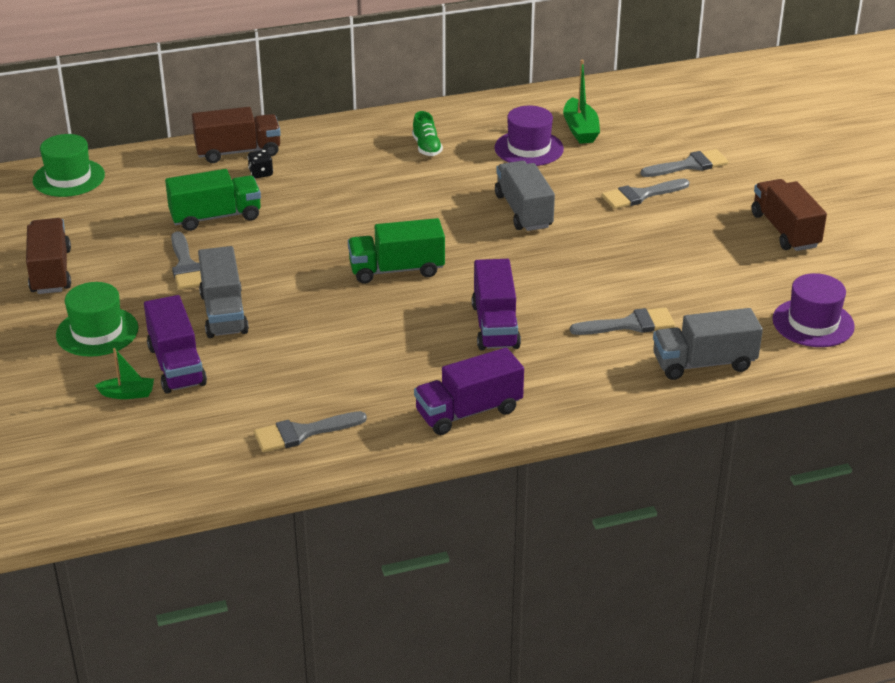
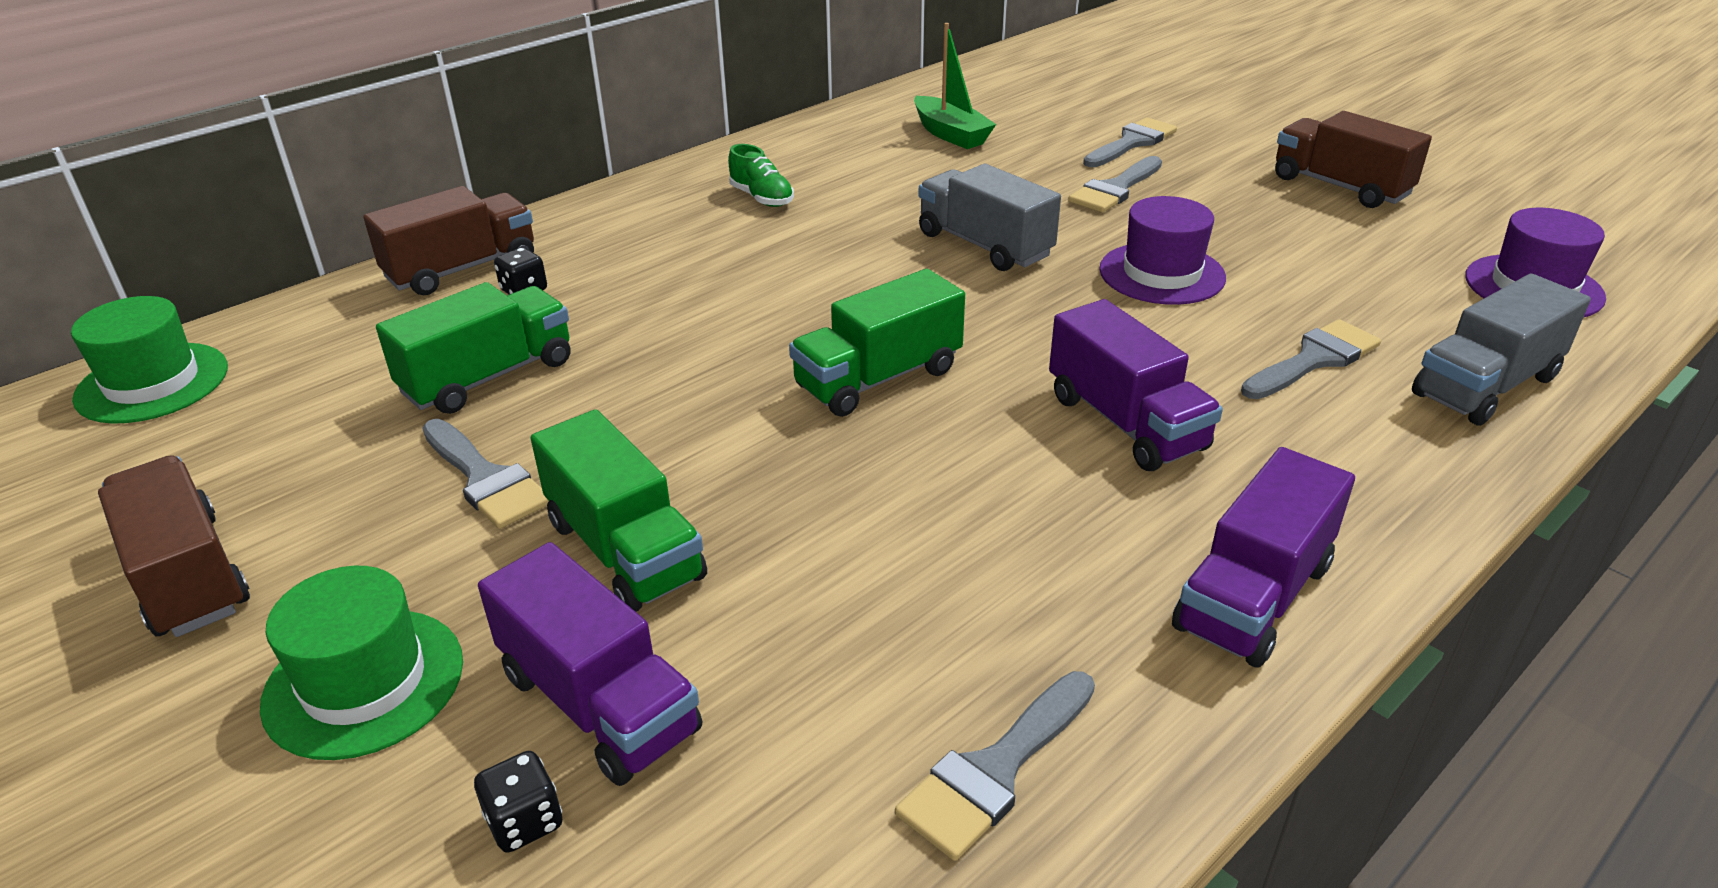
camera: 25 degrees left, 0 degrees up
green boat [95,348,154,399] -> black dice [474,751,562,853]
grey truck [198,246,249,338] -> green truck [531,409,707,612]
purple hat [495,105,564,166] -> purple hat moved to [1099,196,1226,305]

